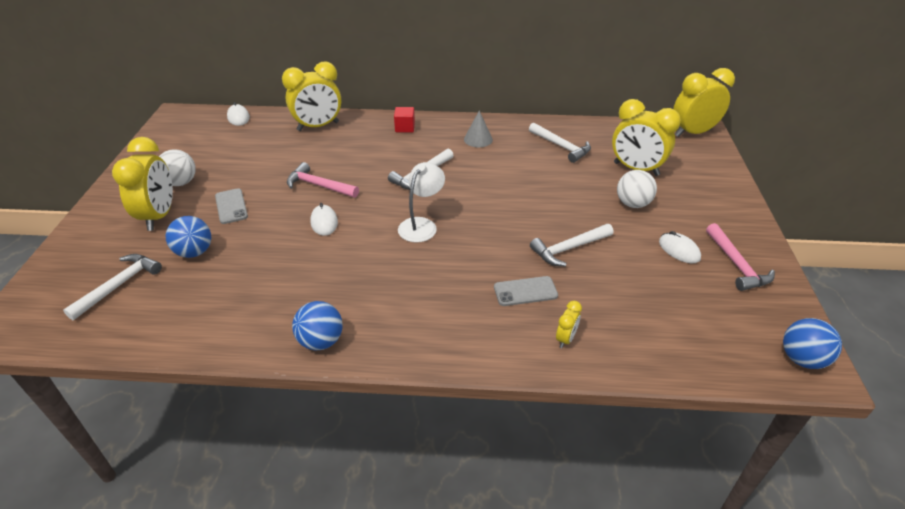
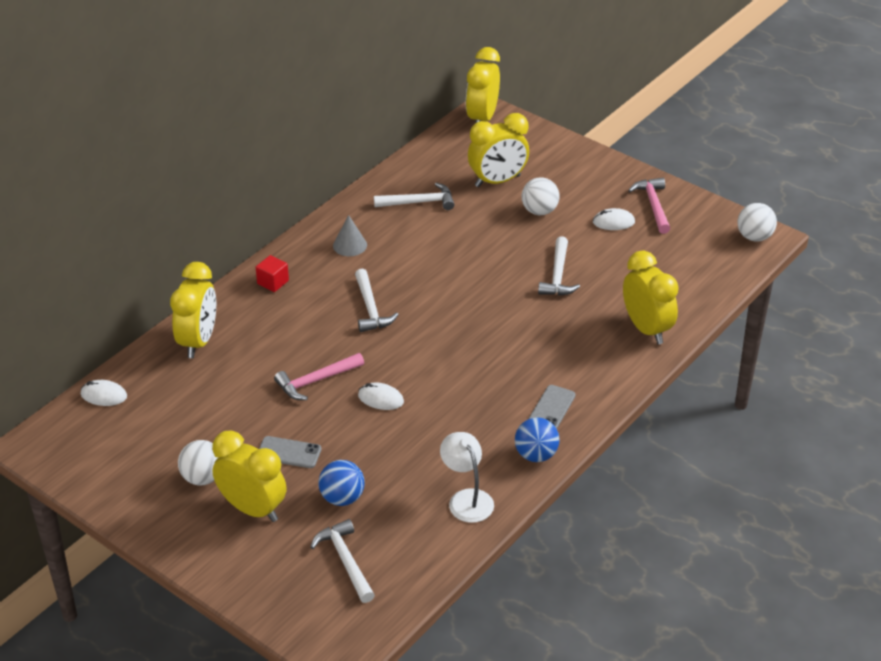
camera: 55 degrees left, 0 degrees up
white lamp [398,162,445,243] -> white lamp moved to [440,432,494,523]
grey phone [494,276,558,306] -> grey phone moved to [529,385,576,429]
yellow clock [556,301,582,348] -> yellow clock [623,250,679,344], size x2.25
pink hammer [706,223,775,291] -> pink hammer turned 120 degrees counterclockwise [628,178,670,234]
blue ball [783,318,842,369] -> white ball [738,203,777,242]

